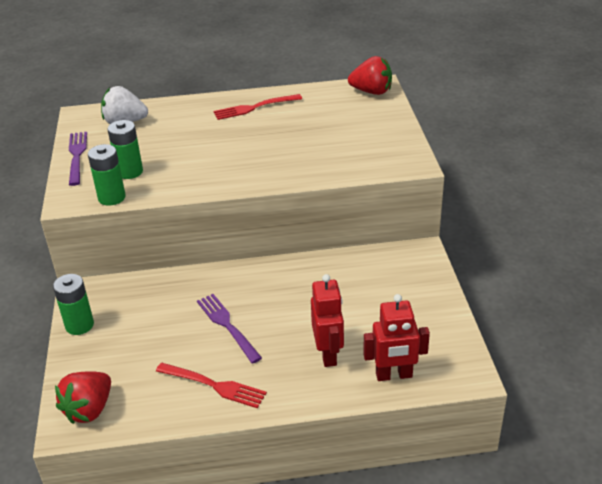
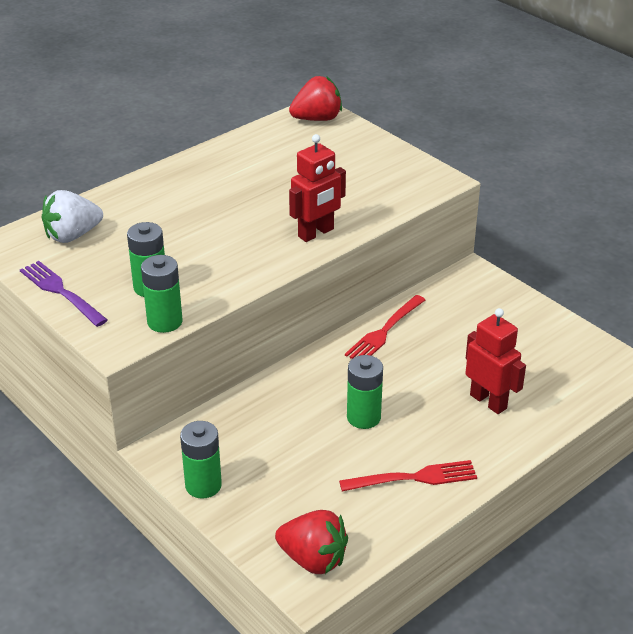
camera: 35 degrees left, 0 degrees up
red strawberry [55,371,111,424] -> red strawberry turned 60 degrees counterclockwise [275,510,348,574]
purple fork [197,294,262,363] -> green battery [347,355,383,429]
red fork [213,94,302,120] -> red fork moved to [345,295,425,359]
red robot [363,294,430,381] -> red robot moved to [289,134,346,242]

